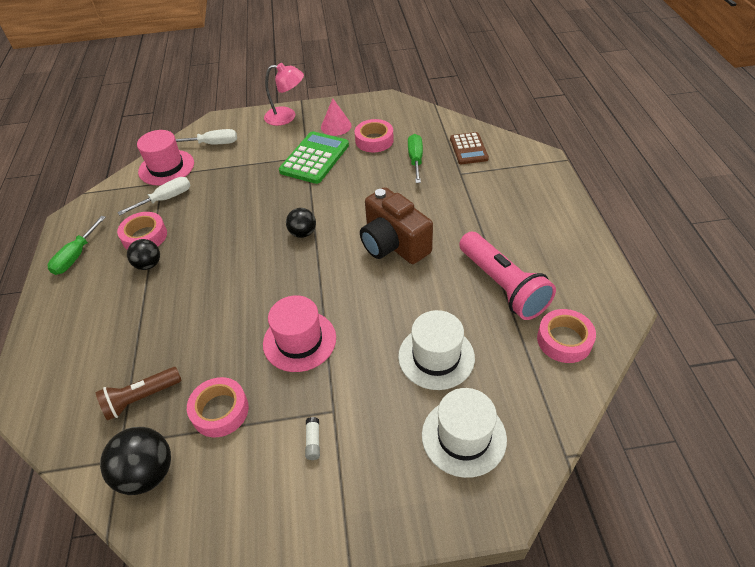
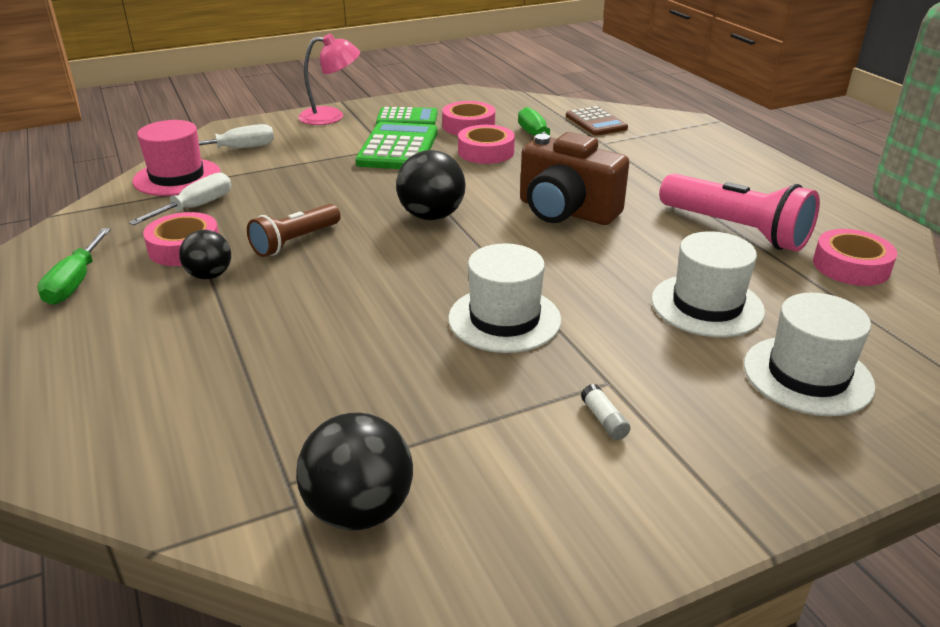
camera: 20 degrees left, 15 degrees down
brown flashlight [96,367,182,421] -> brown flashlight moved to [247,204,341,257]
pink tape [187,377,249,437] -> pink tape moved to [458,125,515,164]
pink hat [263,295,336,372] -> white hat [448,243,561,353]
black ball [286,208,316,238] -> black ball [396,150,465,220], size x1.57
pink cone [321,98,352,136] -> green calculator [376,107,437,125]

